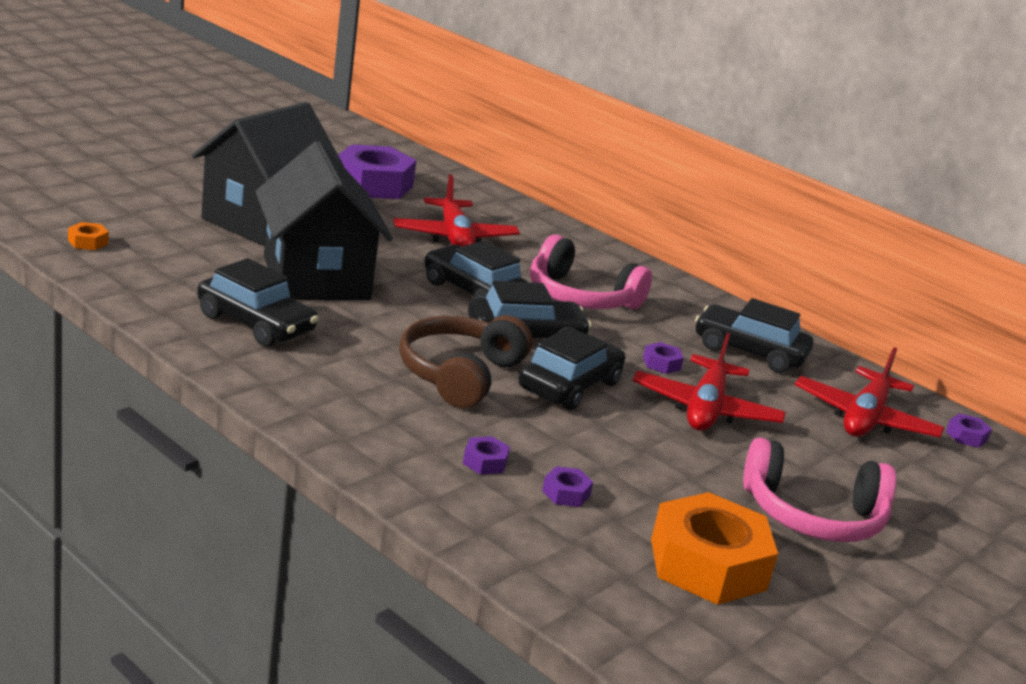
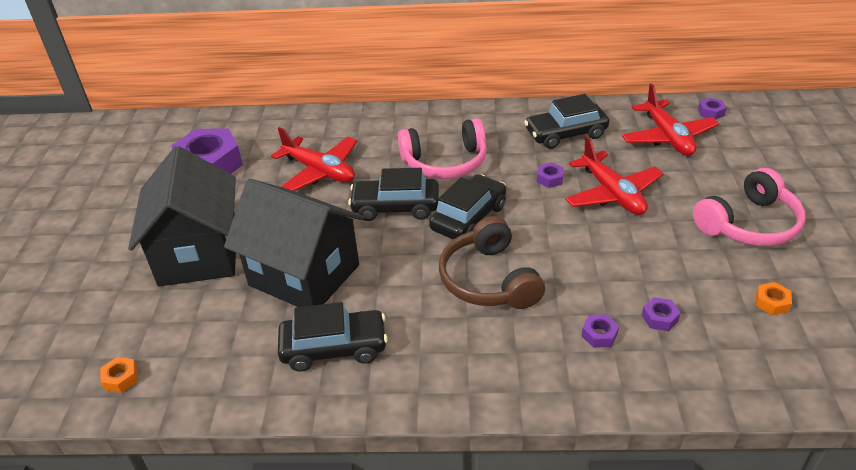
camera: 35 degrees left, 15 degrees up
black car [518,327,625,410] -> none
orange nut [651,492,778,605] -> orange nut [756,282,792,316], size x0.41

